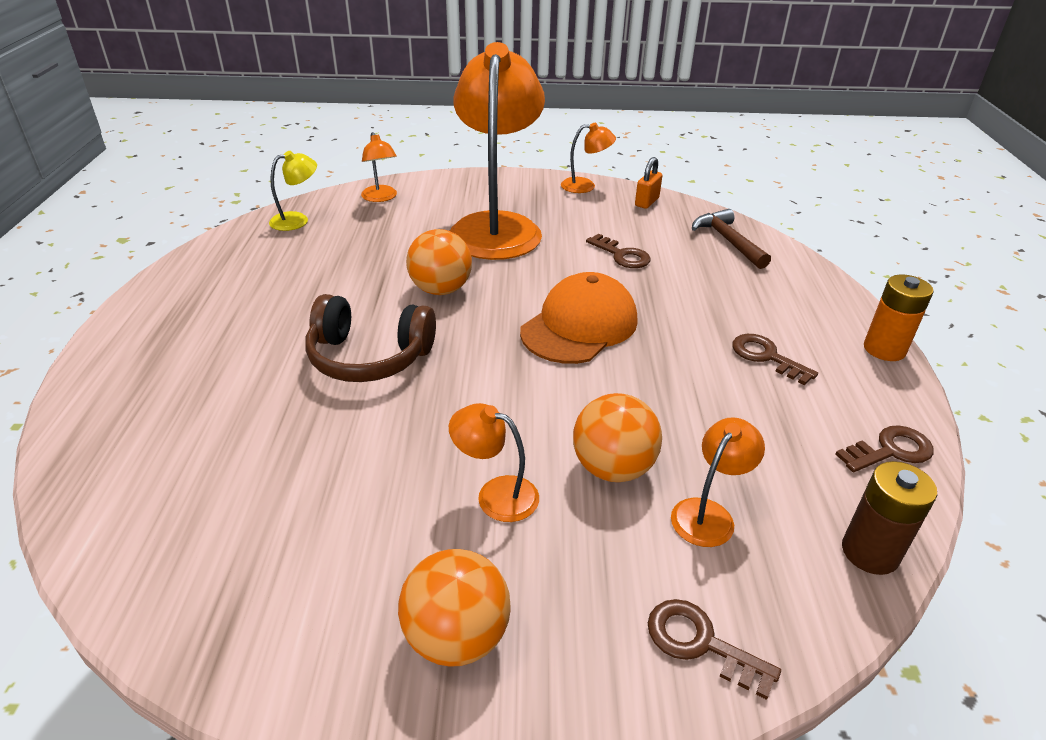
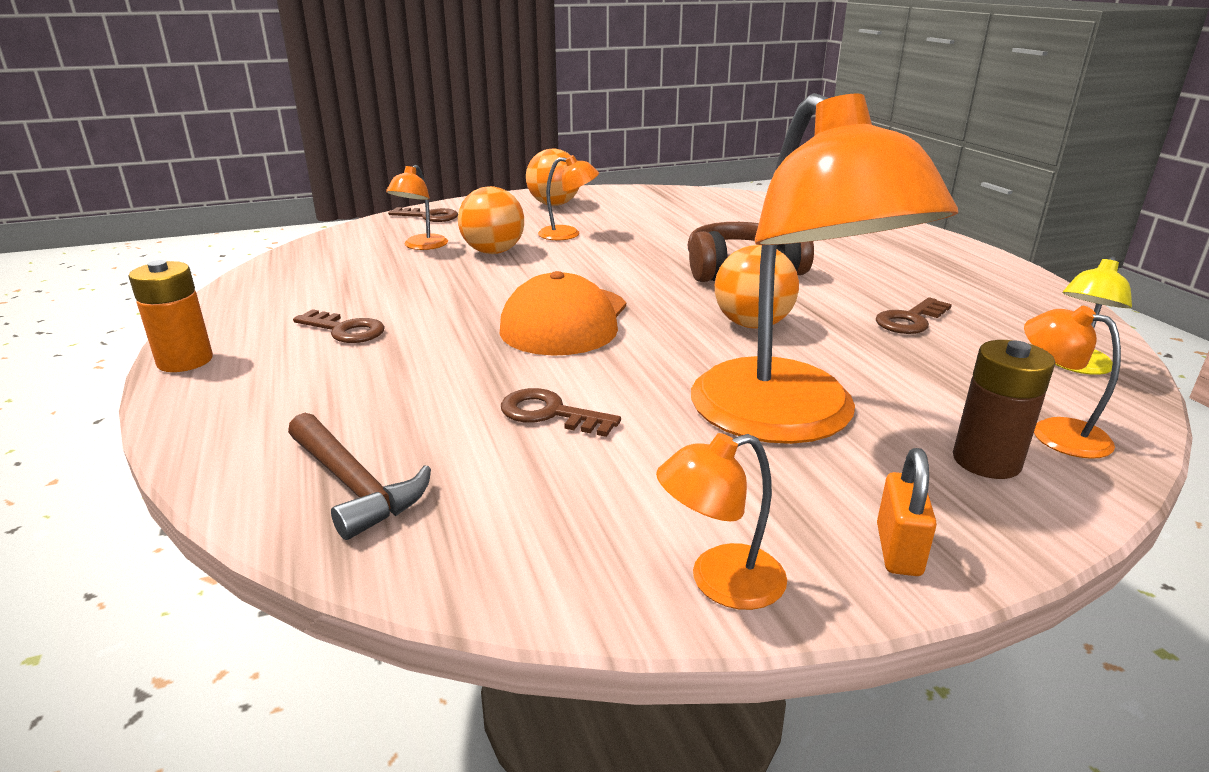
camera: 160 degrees right, 10 degrees down
orange padlock [635,157,663,209] -> orange padlock moved to [877,448,937,576]
brown key [835,425,934,472] -> brown key moved to [876,297,952,334]
brown battery [842,461,937,575] -> brown battery moved to [953,340,1055,479]

